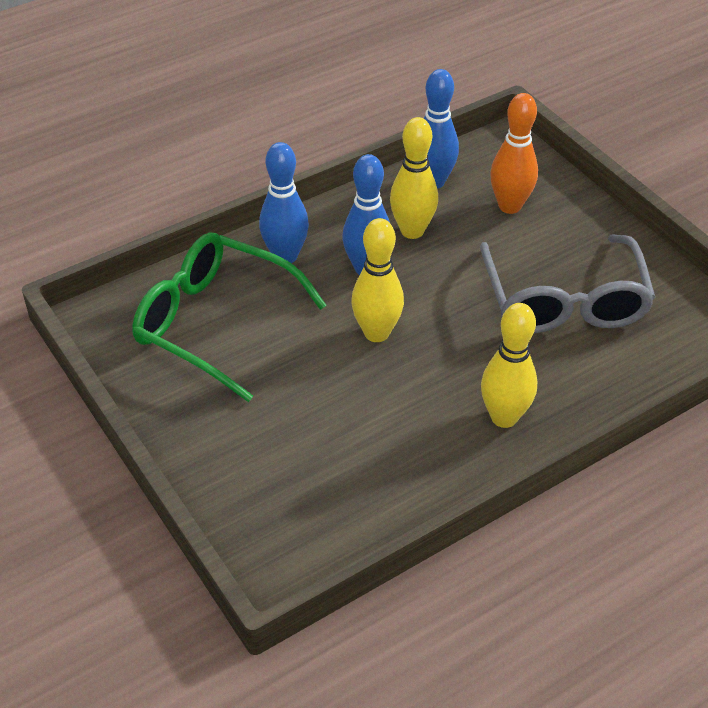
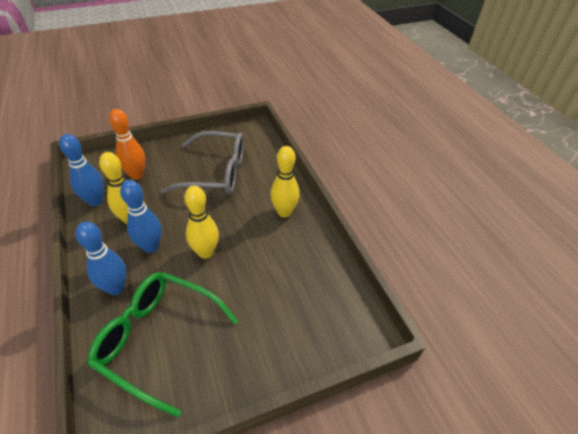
camera: 80 degrees left, 0 degrees up
green glasses [132,232,326,402] -> green glasses turned 75 degrees clockwise [87,272,238,418]

